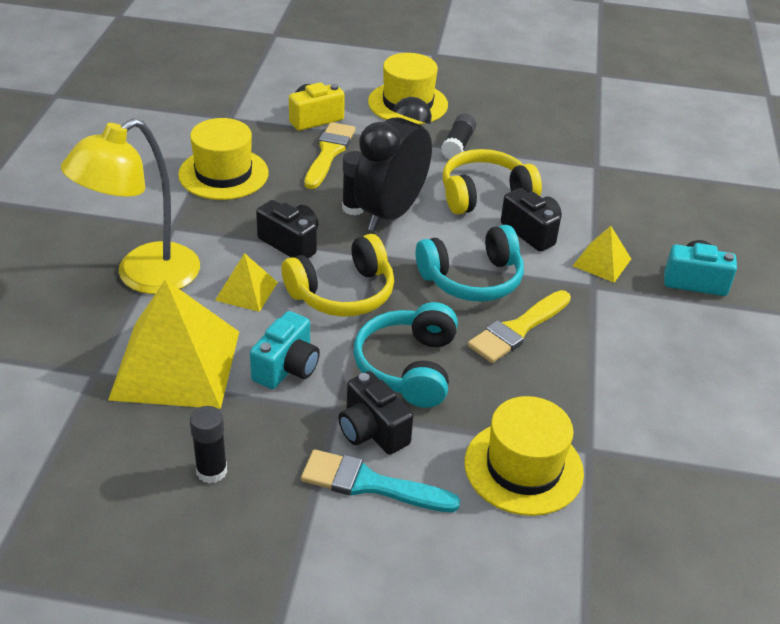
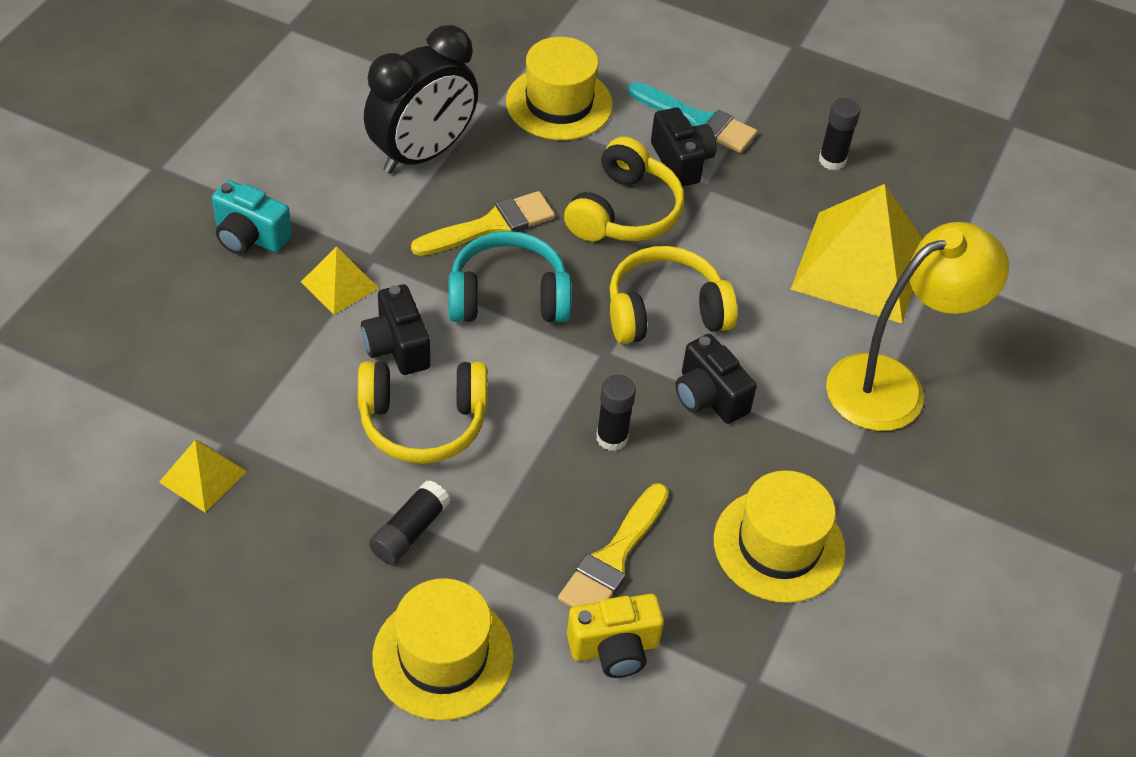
camera: 165 degrees left, 10 degrees up
yellow pyramid [215,253,278,312] -> yellow pyramid moved to [159,440,247,513]
turquoise camera [250,311,320,389] -> none
black clock [354,97,432,232] -> black clock moved to [364,25,478,174]
turquoise headphones [354,302,458,408] -> yellow headphones [564,137,684,242]

